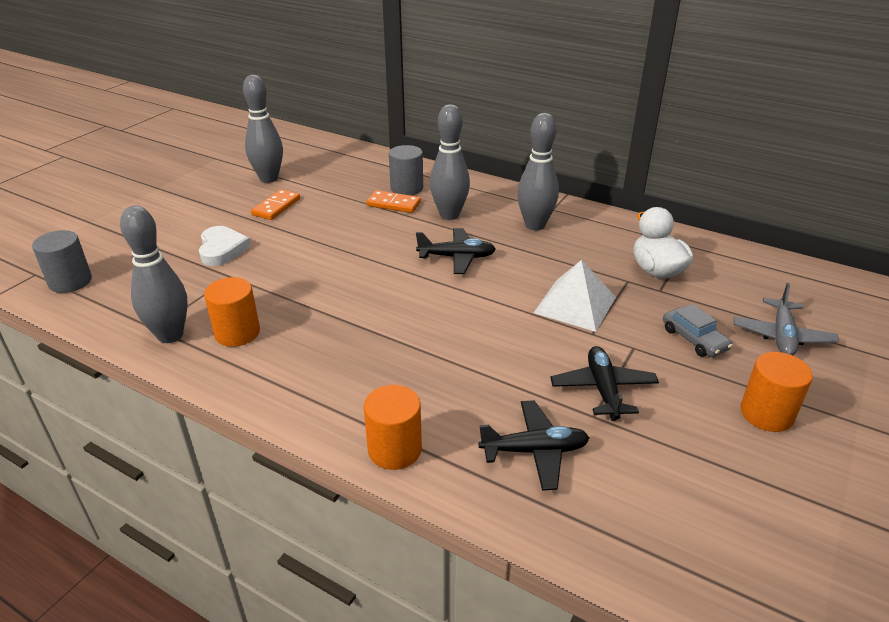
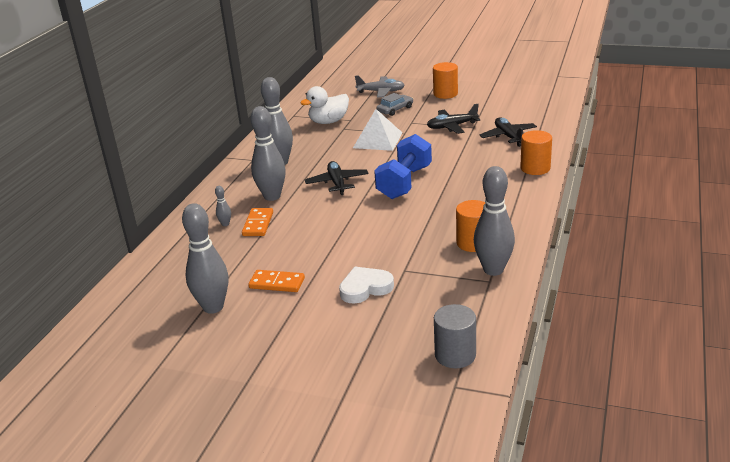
camera: 100 degrees left, 5 degrees down
grey cylinder [389,145,423,195] -> grey bowling pin [215,186,231,226]
none -> blue dumbbell [374,134,432,199]

